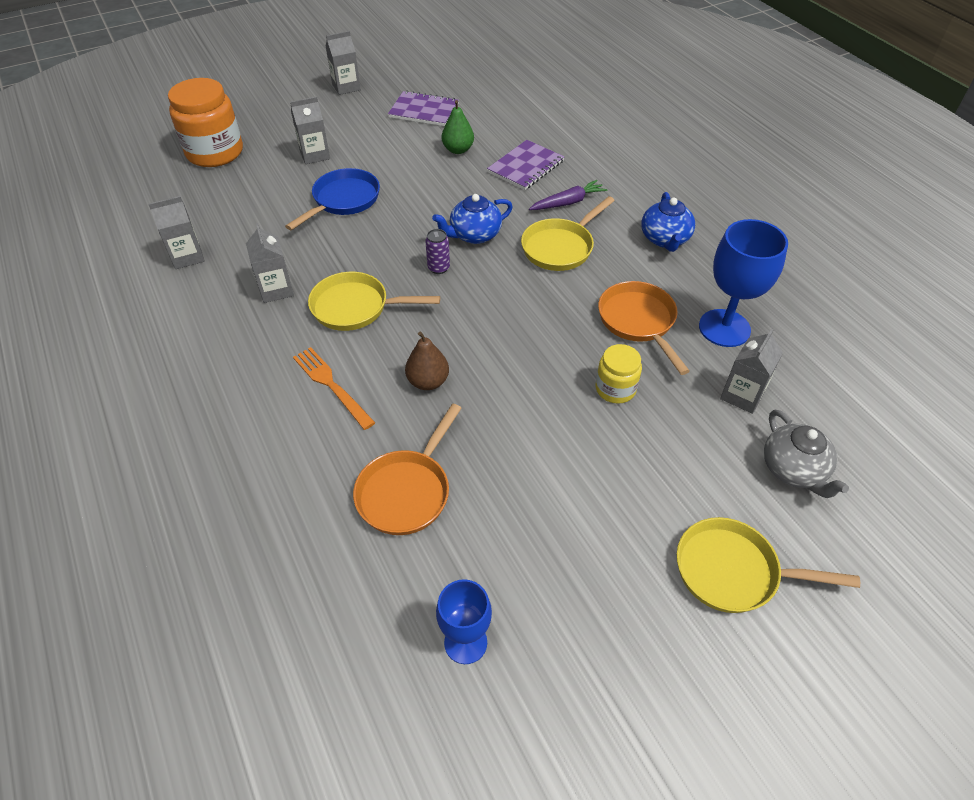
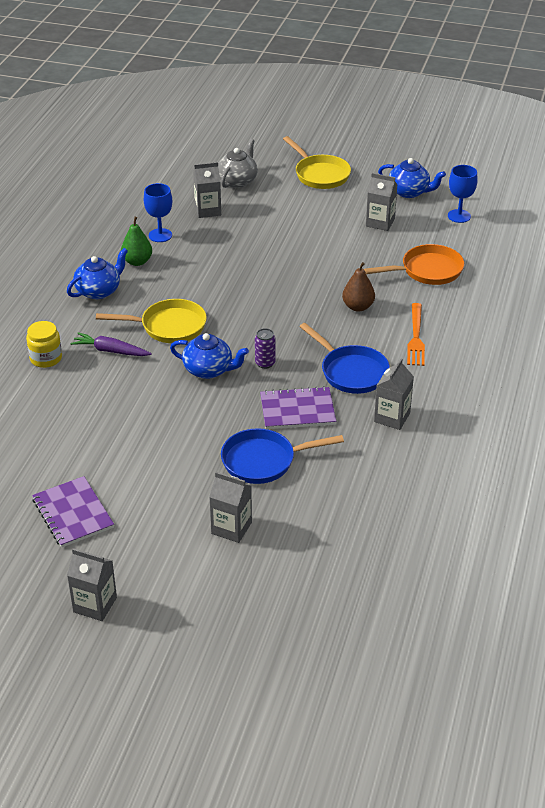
camera: 135 degrees left, 10 degrees down
grey carton [148,196,205,269] -> grey carton moved to [366,173,397,231]
orange jar [168,78,243,167] -> none
yellow pan [308,272,440,331] -> blue pan [299,323,390,394]
green pear [442,100,474,154] -> green pear moved to [121,217,152,266]
purple notebook [487,140,565,190] -> purple notebook moved to [260,386,336,429]
yellow jar [596,344,642,404] -> yellow jar moved to [26,321,62,368]
orange pan [598,281,690,375] -> none
blue goblet [699,219,788,347] -> blue goblet [144,183,172,242], size x0.62
none -> blue teapot [378,158,446,198]

